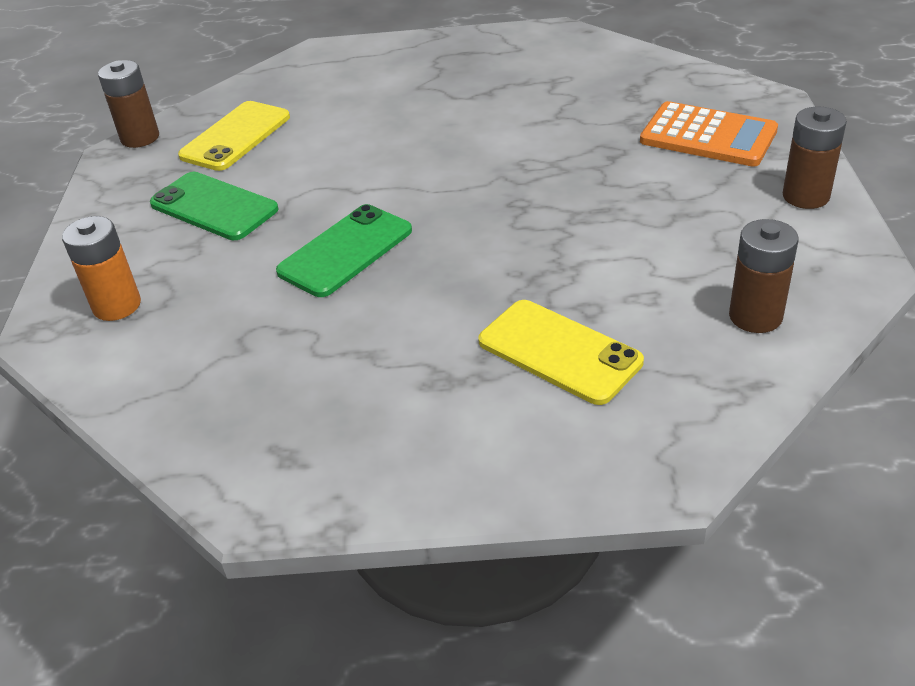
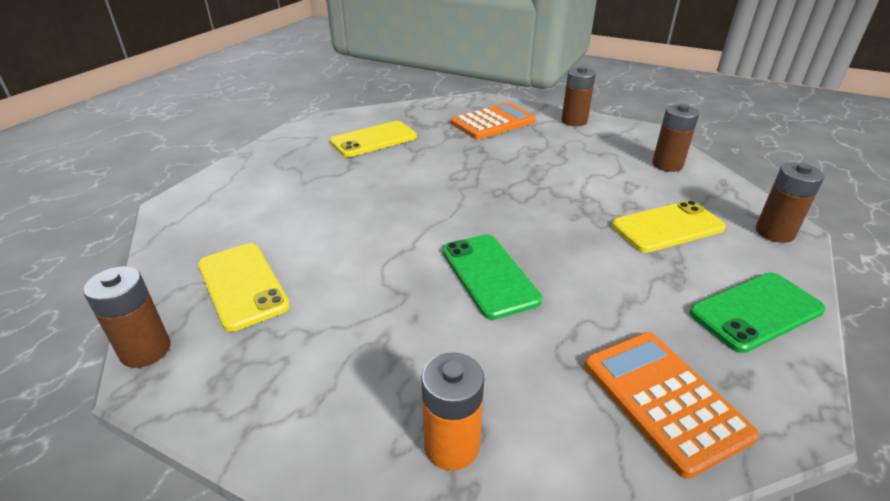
camera: 65 degrees left, 5 degrees down
green phone [150,172,278,240] -> green phone moved to [689,273,826,353]
none -> yellow phone [330,121,417,157]
none -> orange calculator [584,332,759,479]
none -> brown battery [756,162,824,243]

